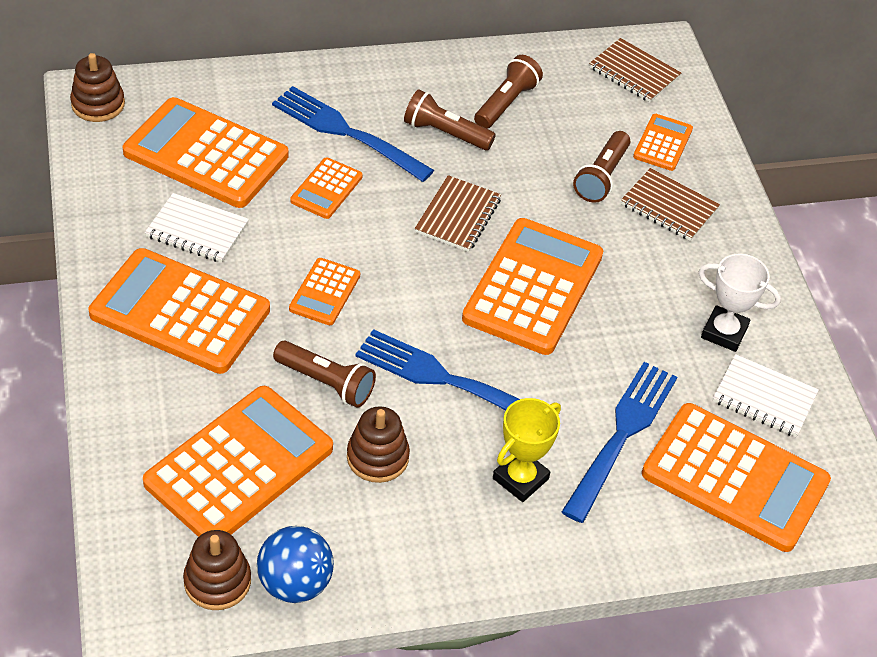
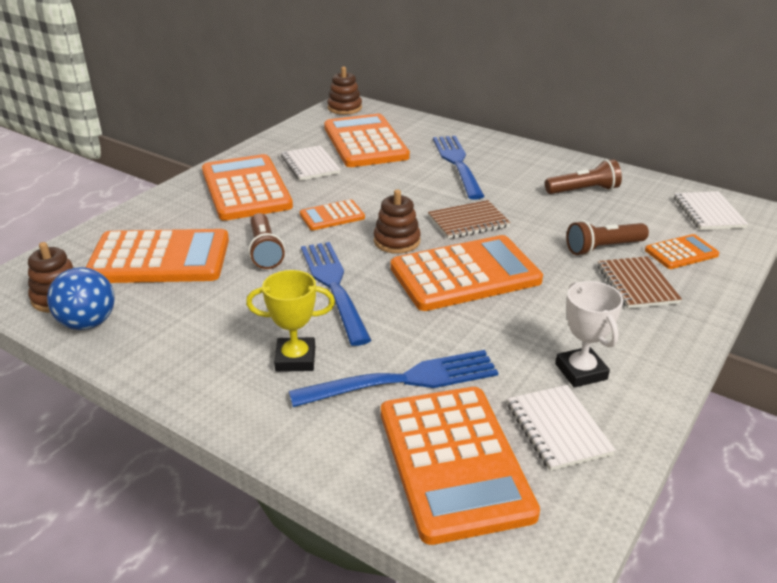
camera: 50 degrees right, 15 degrees down
orange calculator [290,157,363,219] -> none
brown stacking toy [347,406,410,483] -> brown stacking toy moved to [374,190,421,254]
brown flashlight [404,89,496,150] -> none
brown notebook [589,38,681,102] -> white notebook [674,191,748,230]

